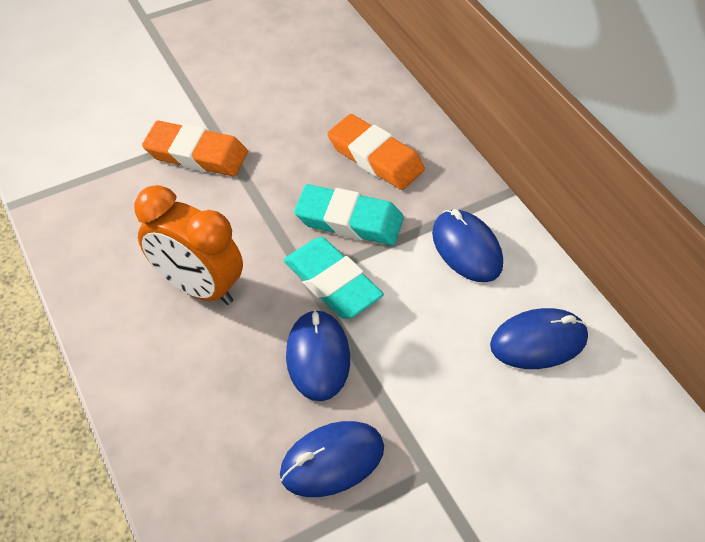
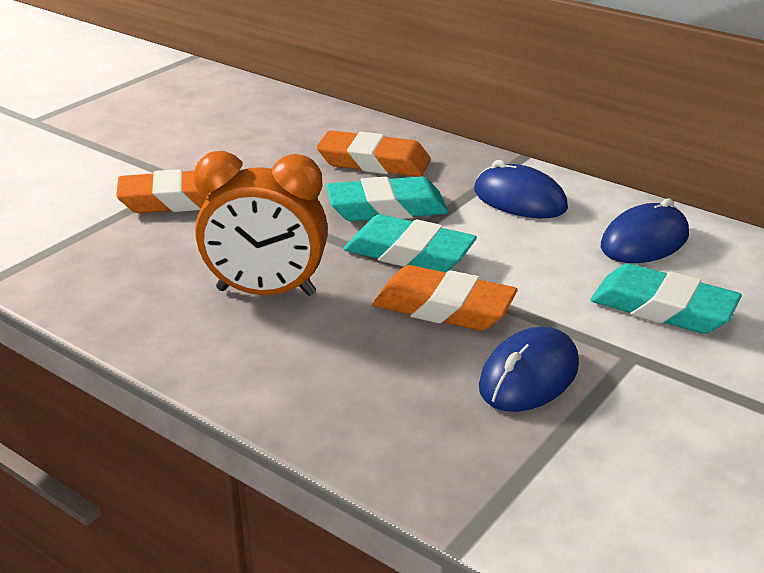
camera: 25 degrees left, 20 degrees down
blue mouse [286,309,350,401] -> orange eraser [372,265,517,331]
none -> turquoise eraser [590,263,742,334]

